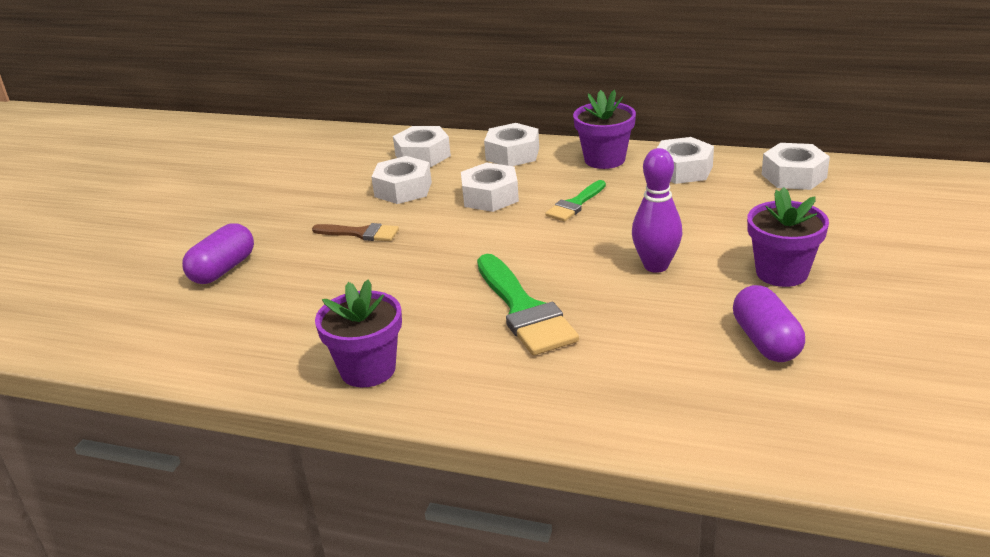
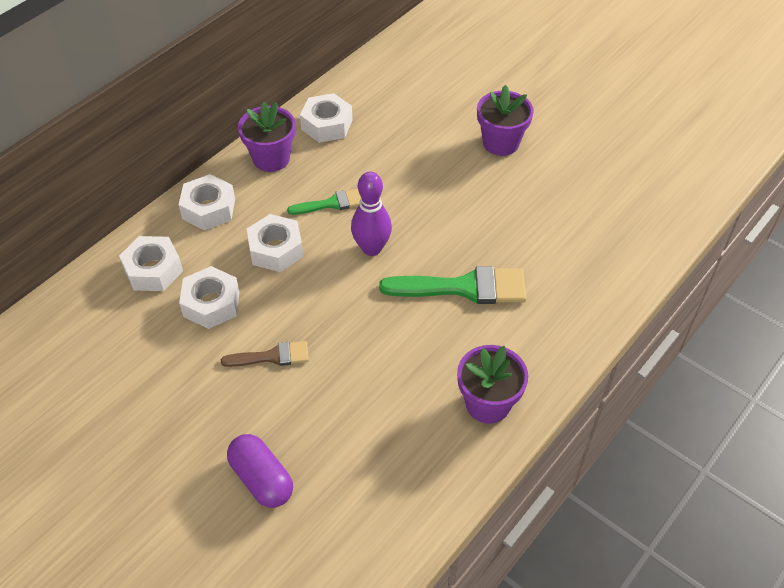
camera: 70 degrees left, 20 degrees up
brown brush [312,223,399,241] -> brown brush turned 45 degrees clockwise [221,341,309,367]
green brush [545,180,606,221] -> green brush turned 75 degrees counterclockwise [287,189,361,215]
purple bowling pin [632,148,682,273] -> purple bowling pin moved to [351,172,392,256]
purple capsule [733,285,805,362] -> none
white nut [762,143,830,190] -> none

